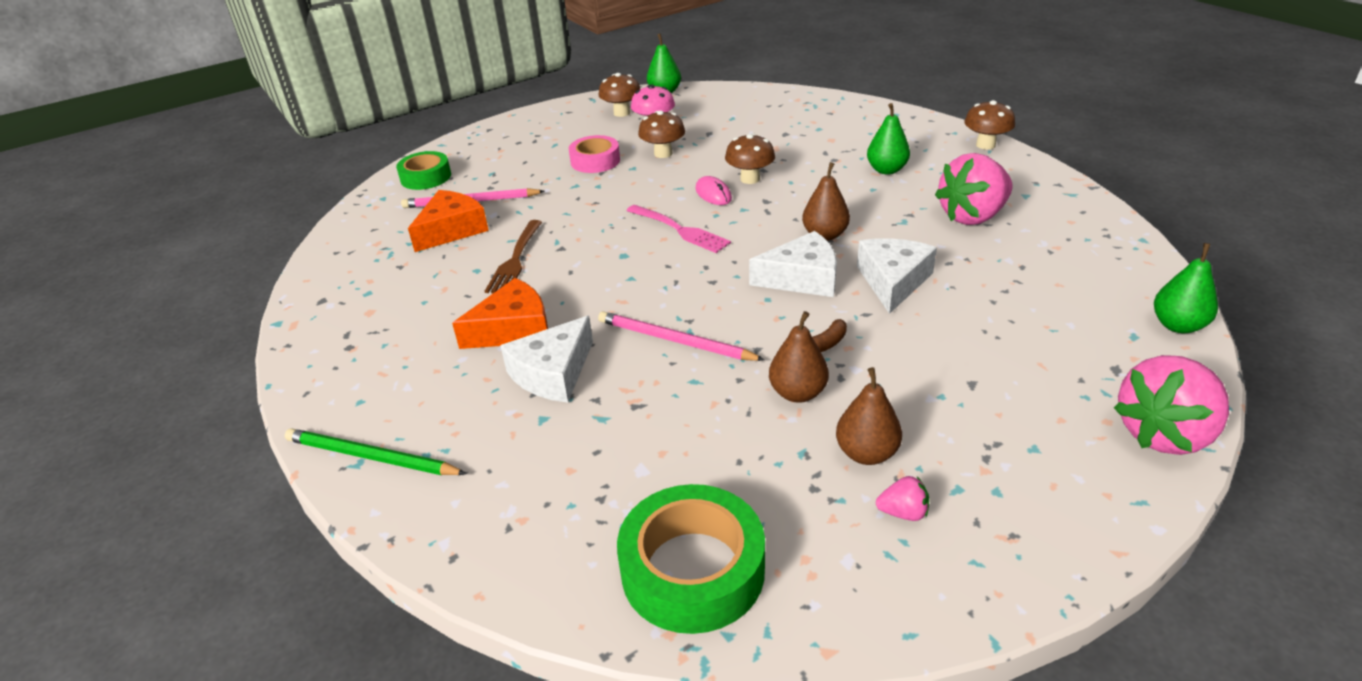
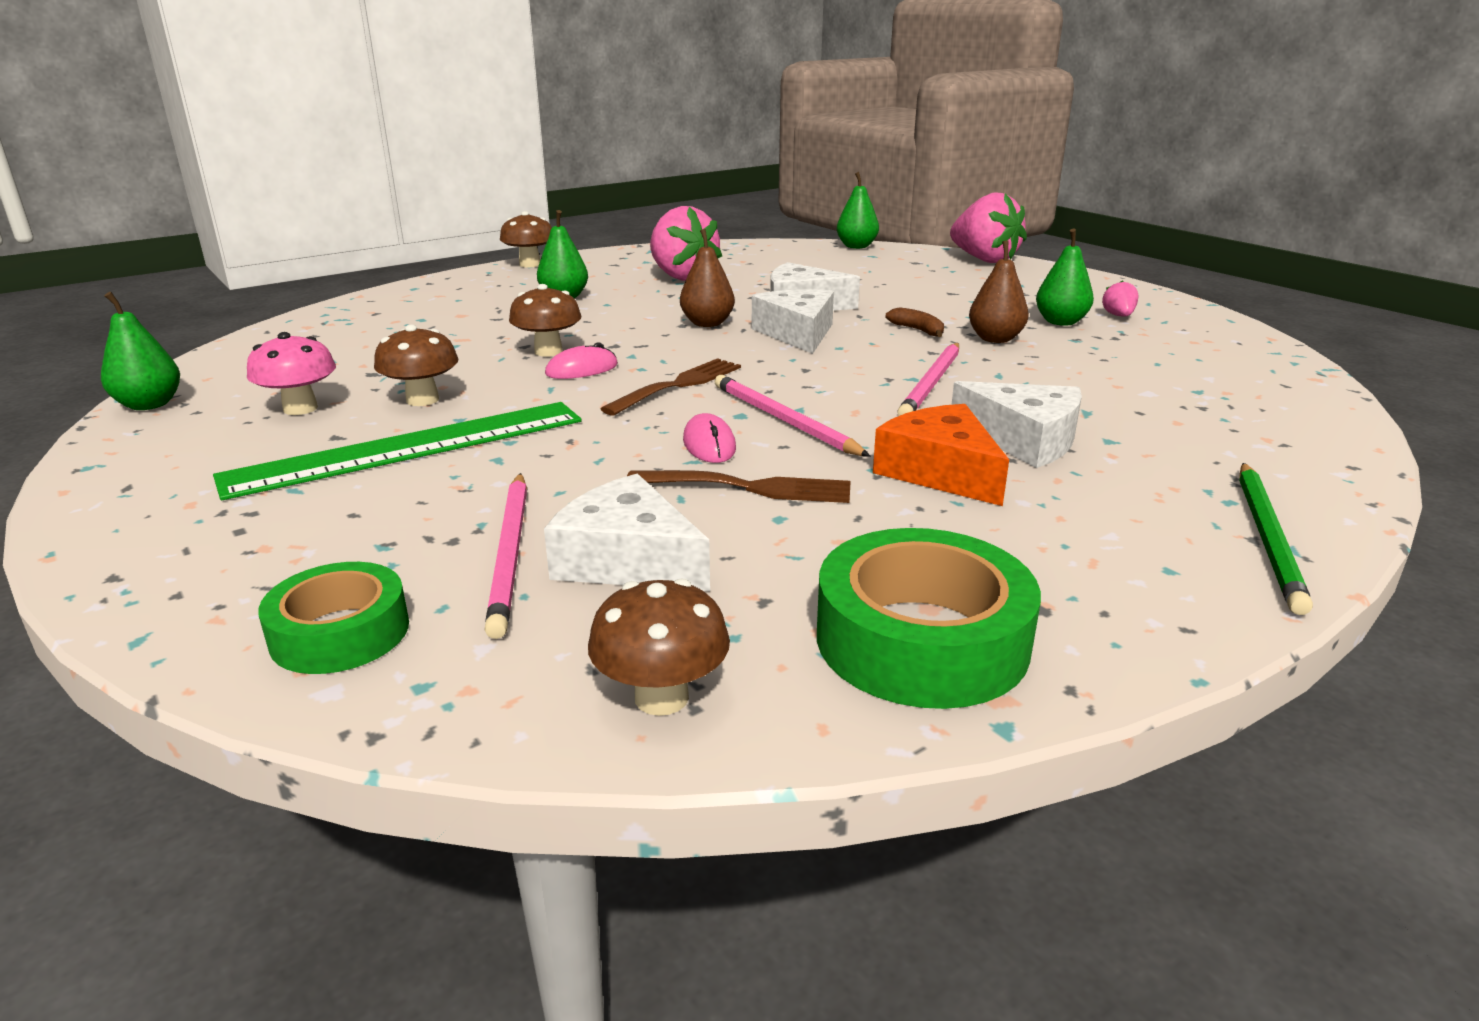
camera: 95 degrees left, 10 degrees down
orange cheese [408,190,489,252] -> white cheese [544,474,710,591]
pink tape [569,135,620,173] -> green ruler [213,402,582,500]
brown mushroom [599,73,640,117] -> brown mushroom moved to [588,578,730,716]
green tape [617,484,765,634] -> green tape moved to [817,528,1041,709]
pink fork [627,205,731,253] -> brown fork [600,358,741,416]
brown pear [836,367,902,465] -> green pear [1036,229,1094,326]
none -> pink mouse [683,413,736,463]
none -> pink pencil [715,375,870,457]

